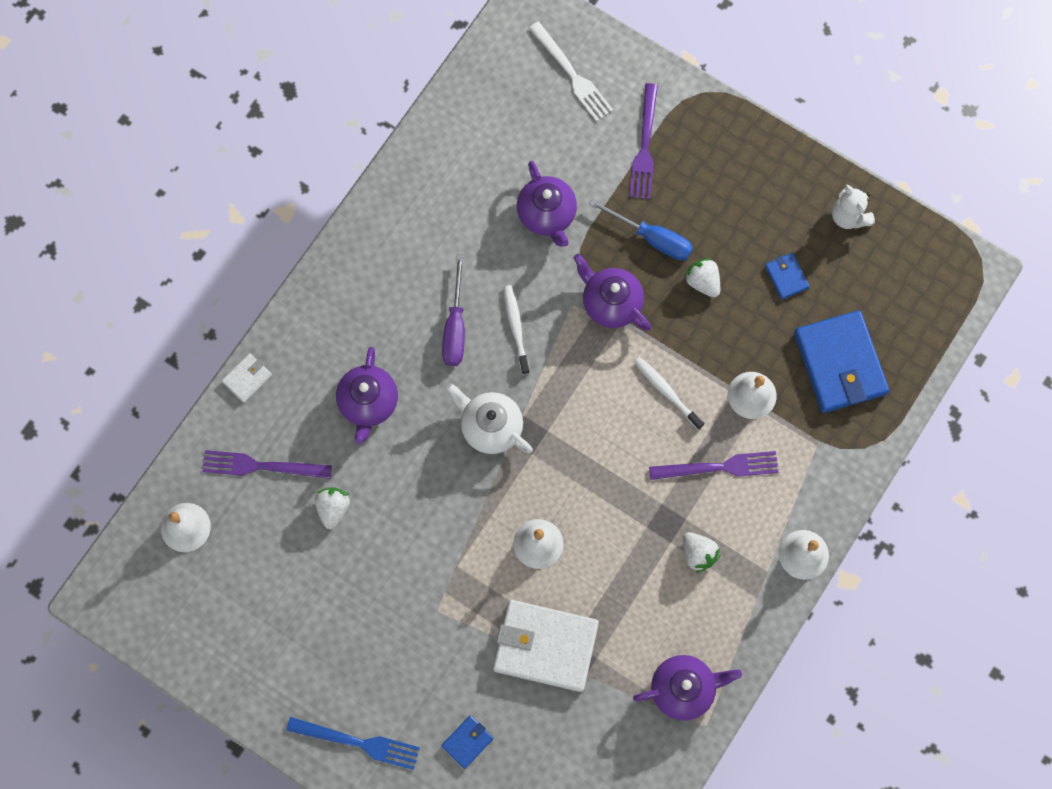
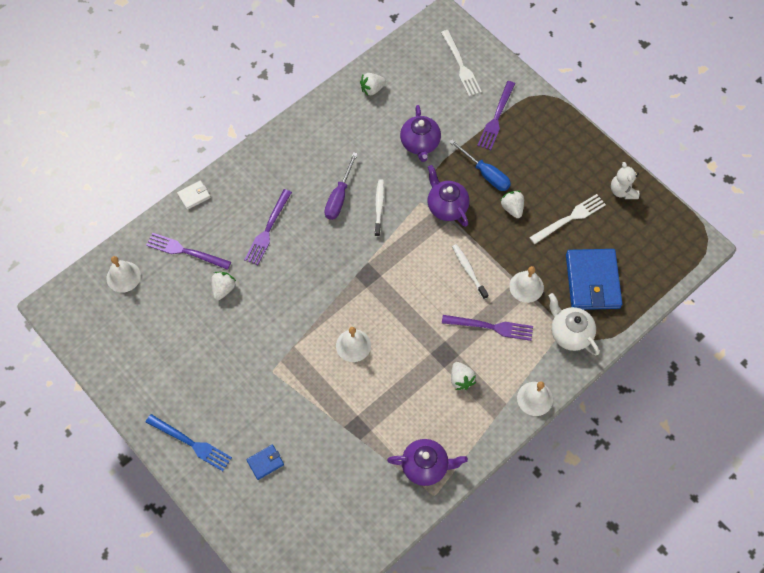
camera: 15 degrees right, 10 degrees down
purple teapot [336,347,398,444] -> purple fork [244,189,292,265]
white teapot [446,383,533,454] -> white teapot moved to [549,293,599,355]
white wallet [493,600,599,692] -> none
blue wallet [765,253,810,299] -> white fork [529,194,606,244]
none -> white strawberry [360,73,386,96]

